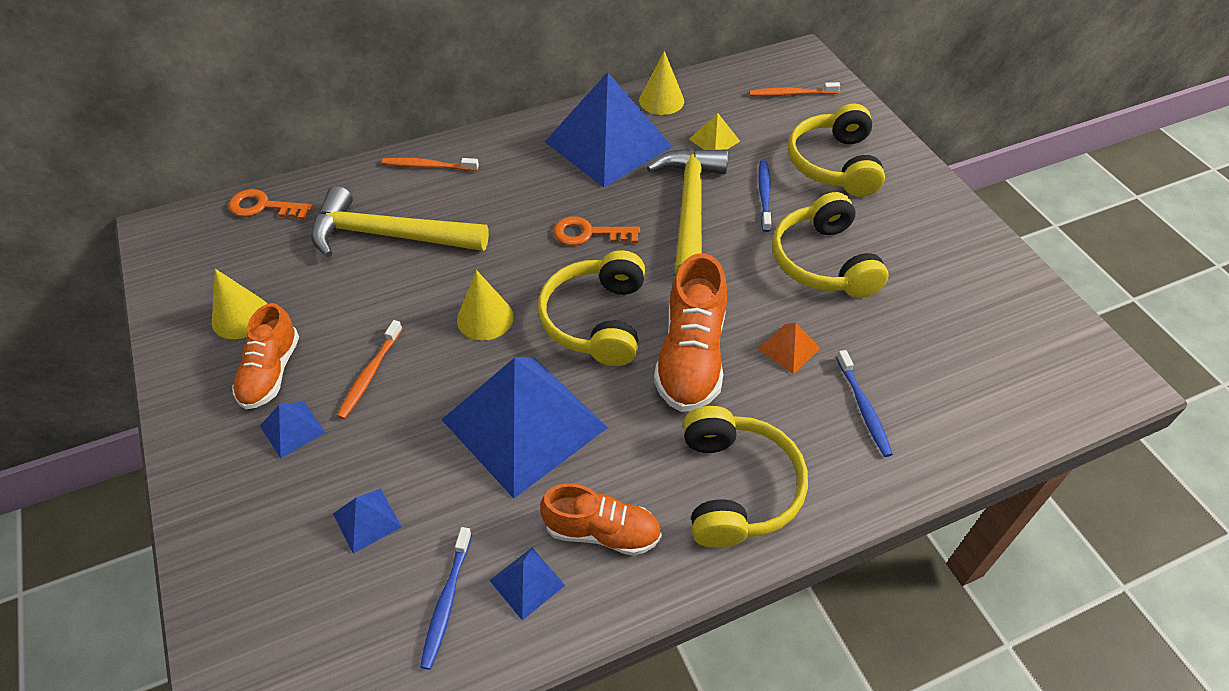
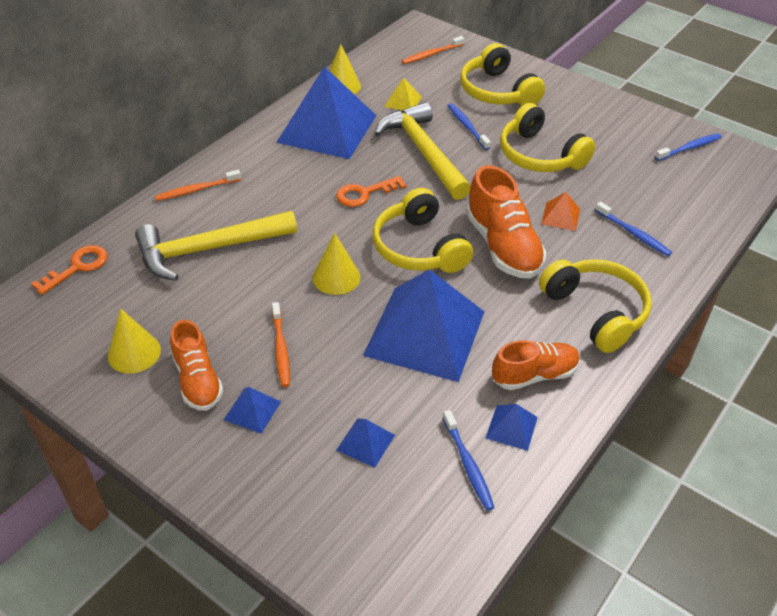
camera: 30 degrees left, 5 degrees down
orange key [228,189,313,220] -> orange key turned 150 degrees clockwise [31,245,108,295]
none -> blue toothbrush [655,133,722,161]

